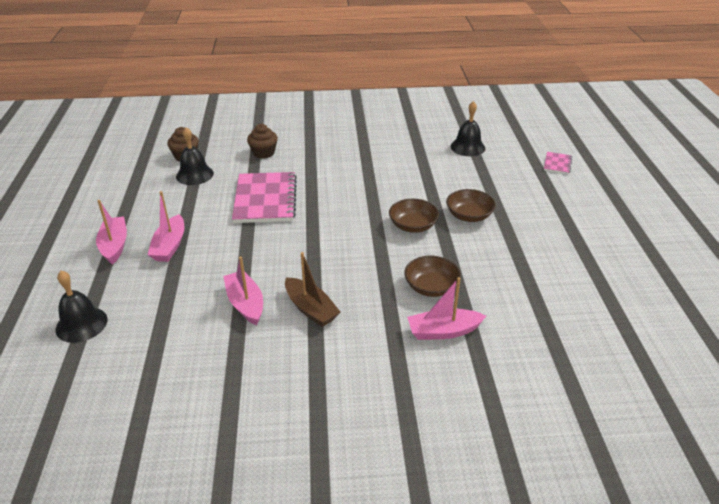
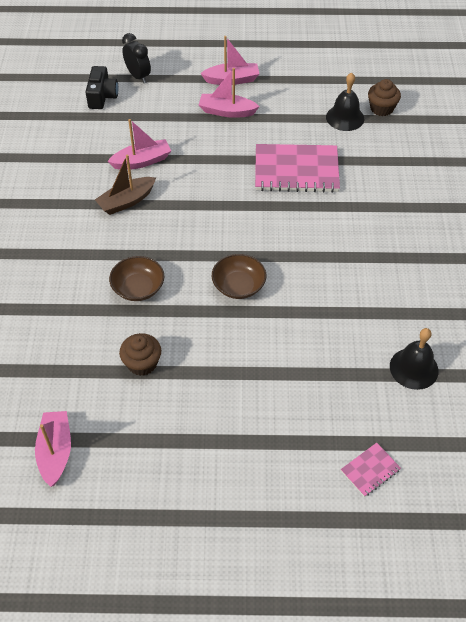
camera: 95 degrees right, 15 degrees up
black bell [55,271,107,343] -> black clock [122,33,151,84]
brown cupcake [247,124,278,159] -> brown cupcake moved to [119,333,161,376]
pink boat [407,277,486,340] -> pink boat moved to [35,411,71,487]
brown bowl [446,189,496,222] -> none
pink notebook [544,152,572,174] -> pink notebook turned 60 degrees counterclockwise [341,443,401,497]
none -> black camera [86,66,118,109]

